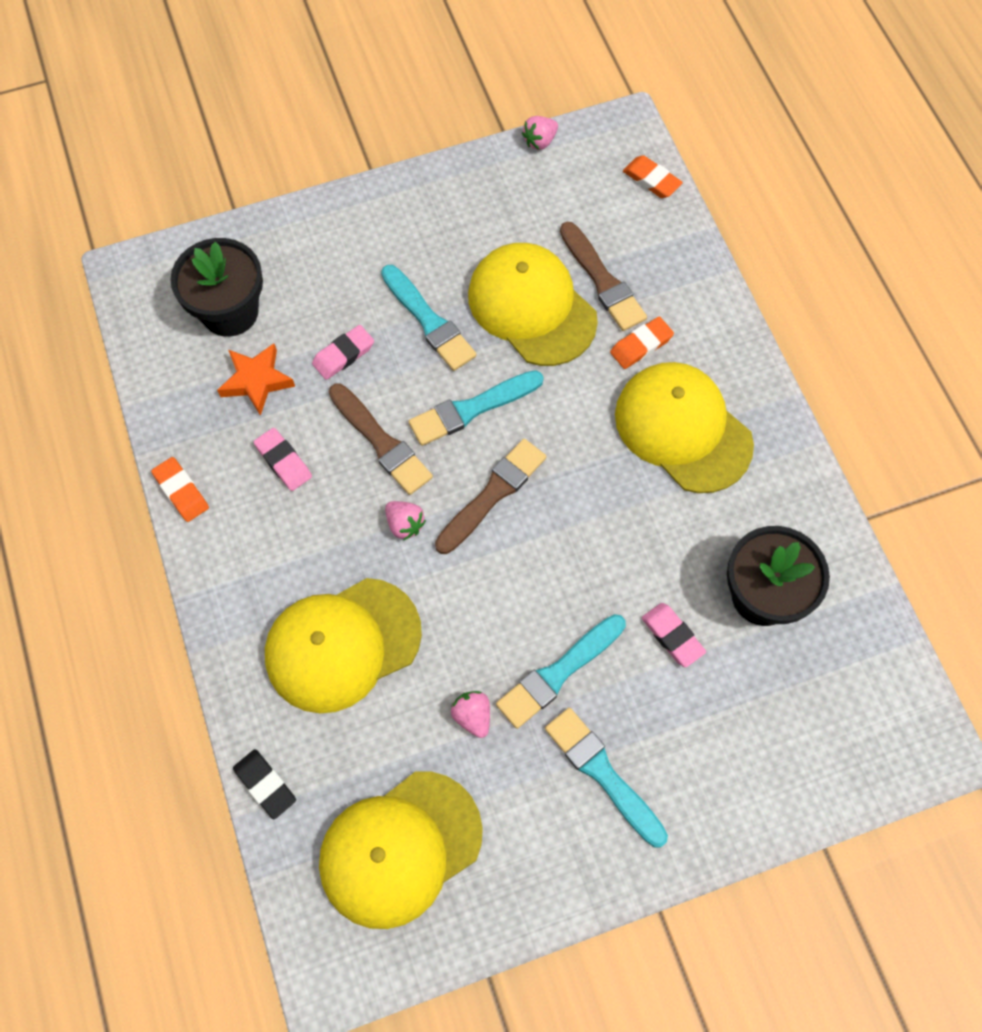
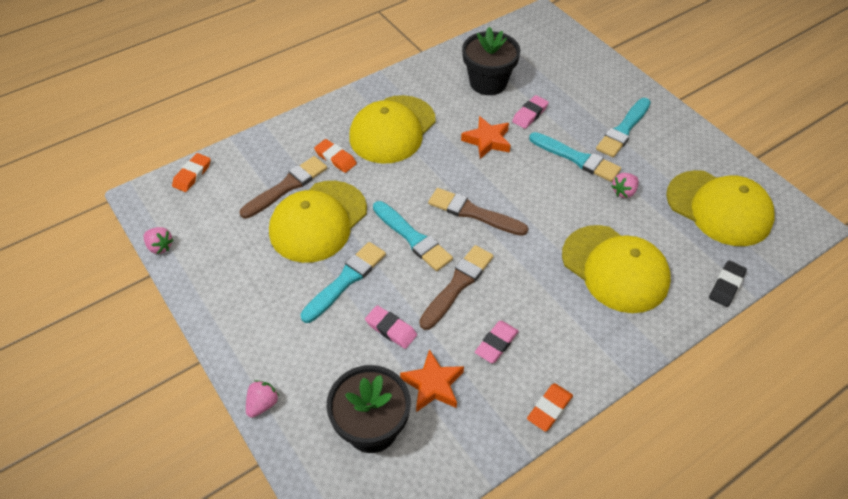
camera: 105 degrees left, 15 degrees down
pink strawberry [385,501,426,541] -> pink strawberry moved to [246,380,279,418]
none -> orange star [461,116,511,159]

